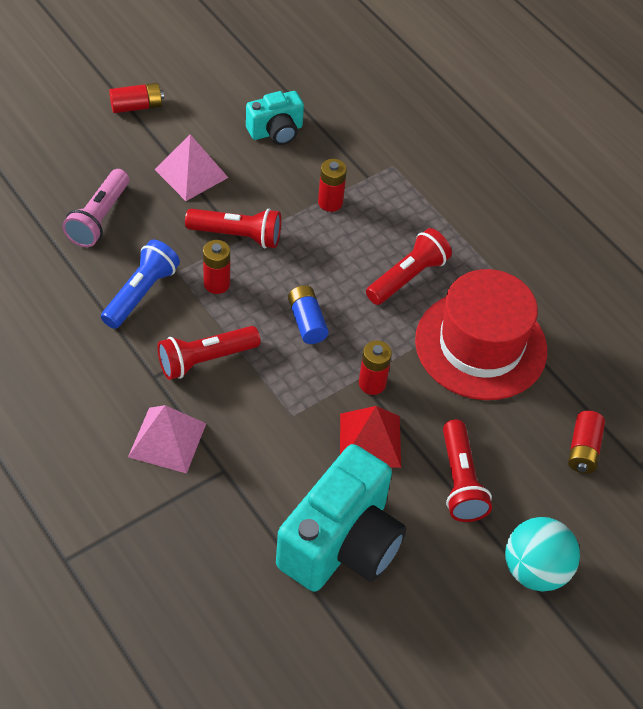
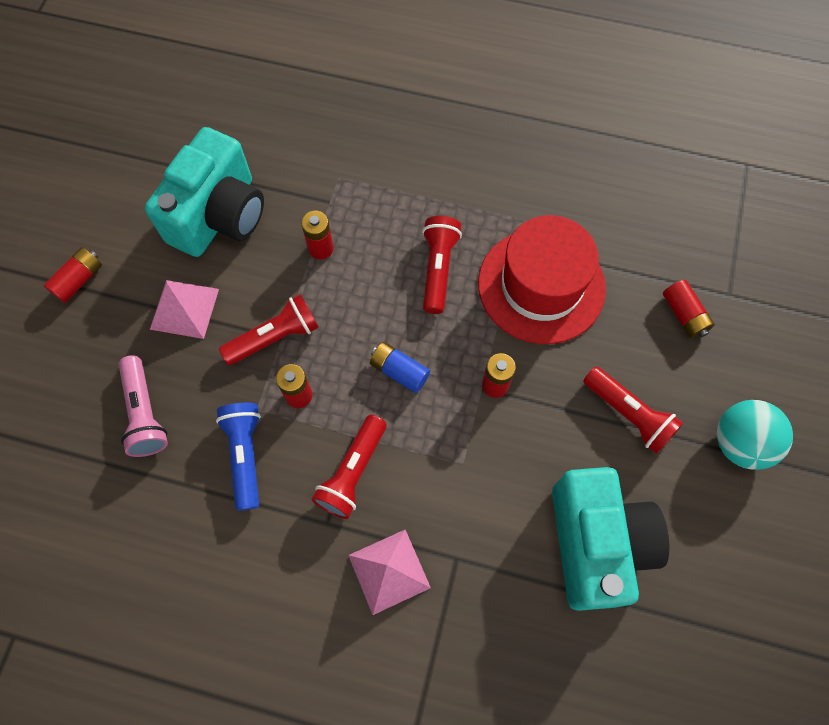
camera: 35 degrees left, 15 degrees up
turquoise camera [246,91,304,145] -> turquoise camera [145,127,264,257], size x1.87
red pyramid [340,406,401,468] -> none

